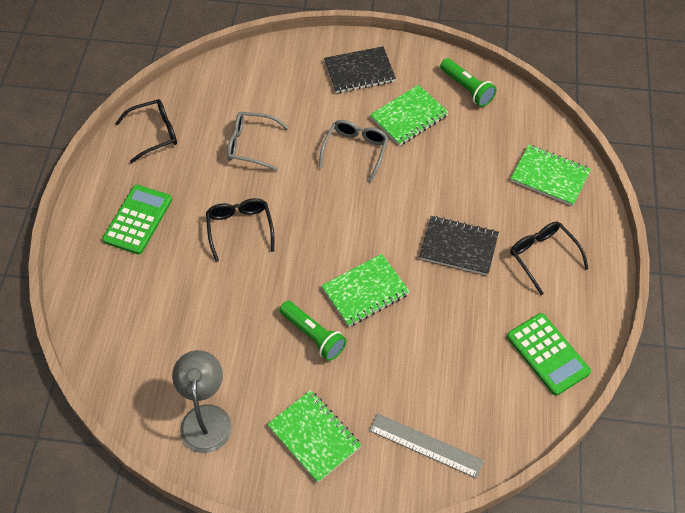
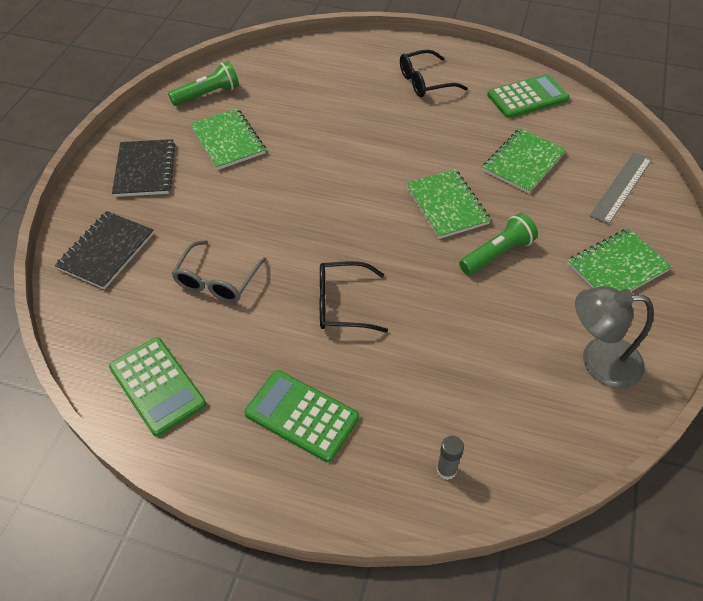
camera: 80 degrees left, 5 degrees down
black glasses [115,99,177,163] -> green calculator [109,337,206,436]
grey glasses [319,120,388,182] -> none
black notebook [419,216,499,275] -> black notebook moved to [55,211,154,289]
green notebook [510,145,591,206] -> green notebook moved to [483,128,566,193]
none -> grey glue stick [436,436,464,480]

